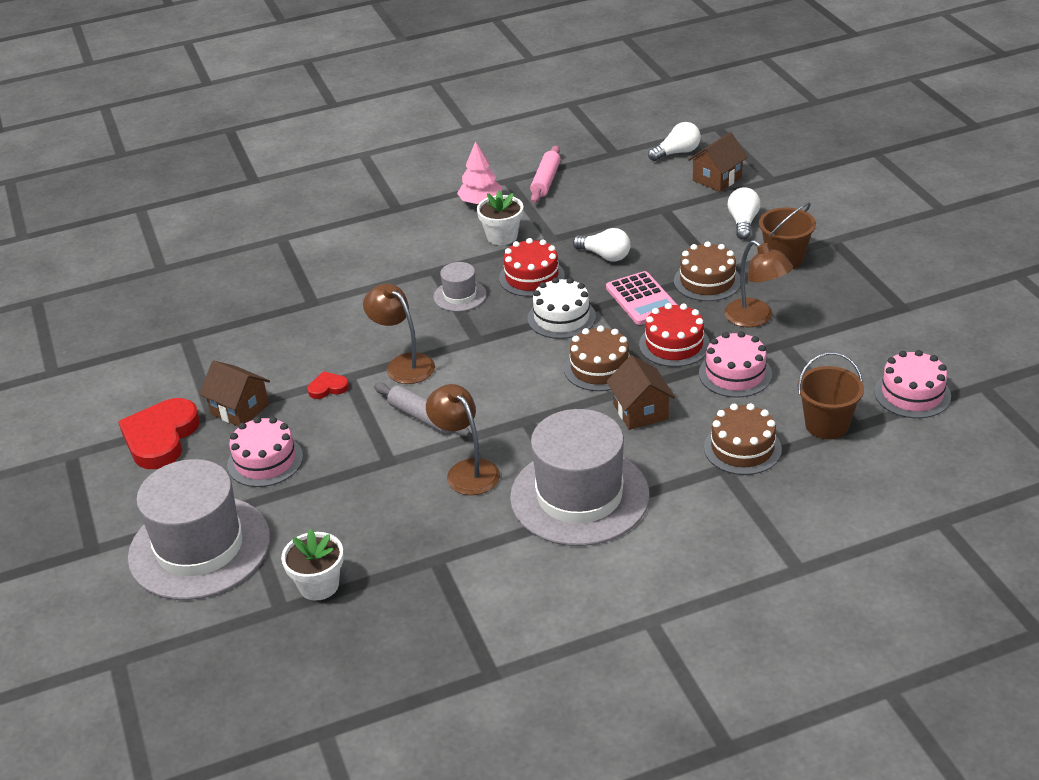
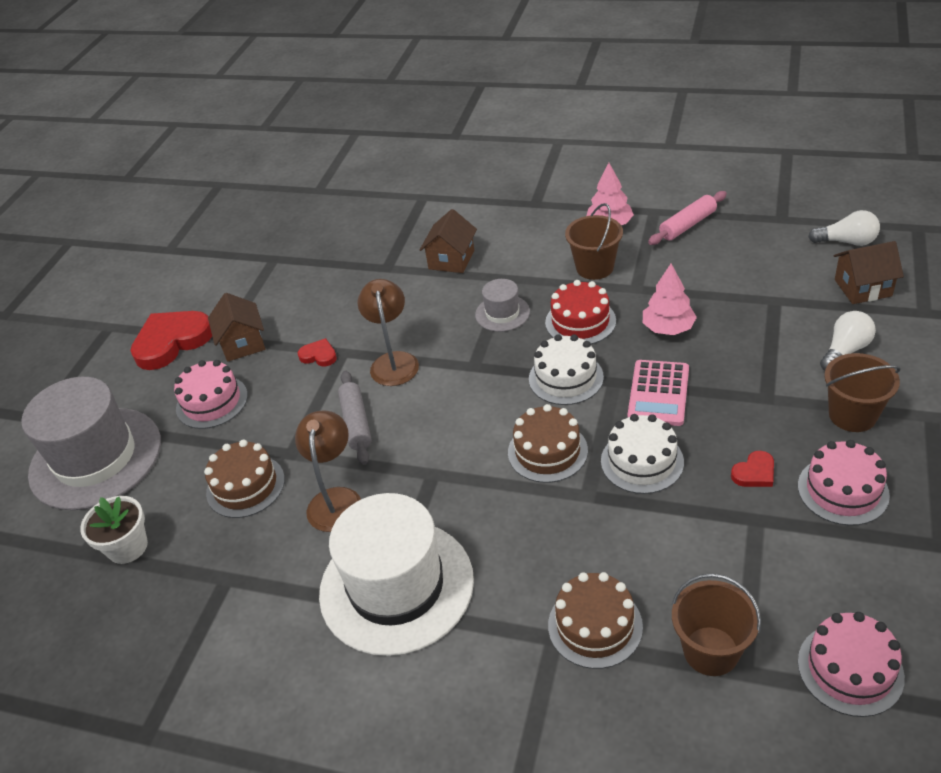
camera: 40 degrees right, 5 degrees up
white flower pot [477,190,523,245] -> brown bucket [565,203,623,280]
grey hat [510,409,650,546] -> white hat [319,493,474,656]
white light bulb [573,228,630,262] -> pink tree [643,264,697,335]
brown house [606,355,675,430] -> brown house moved to [420,209,477,273]
red cake [639,303,710,367] -> white cake [601,414,684,494]
brown cake [674,241,741,301] -> brown cake moved to [204,440,285,518]
pink cake [699,331,772,398] -> pink cake moved to [798,440,890,526]
brown lamp [724,240,793,327] -> red heart [731,451,774,487]

